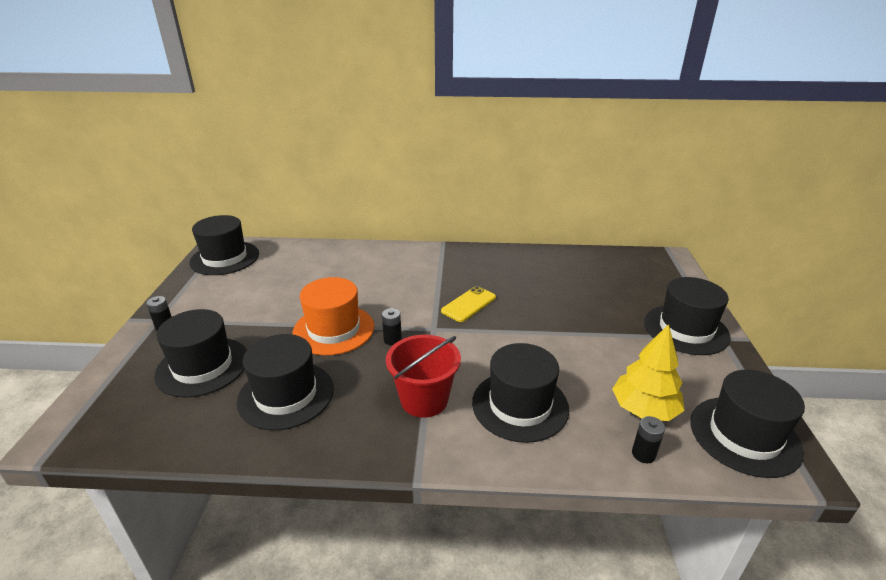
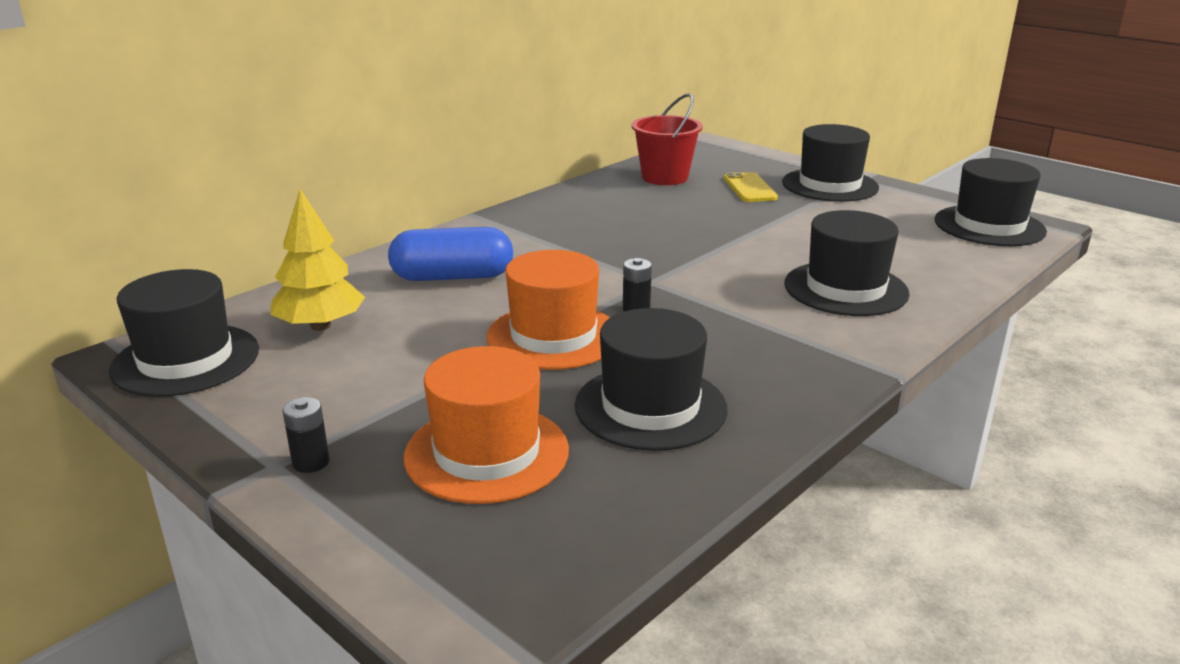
camera: 50 degrees left, 5 degrees down
black hat [154,309,247,398] -> orange hat [404,346,569,504]
red bucket [386,335,461,418] -> red bucket moved to [632,93,703,185]
yellow phone [441,286,496,322] -> yellow phone moved to [724,172,778,202]
yellow tree [612,324,685,421] -> yellow tree moved to [270,189,365,331]
black battery [632,416,665,463] -> none
none -> blue capsule [388,227,513,281]

